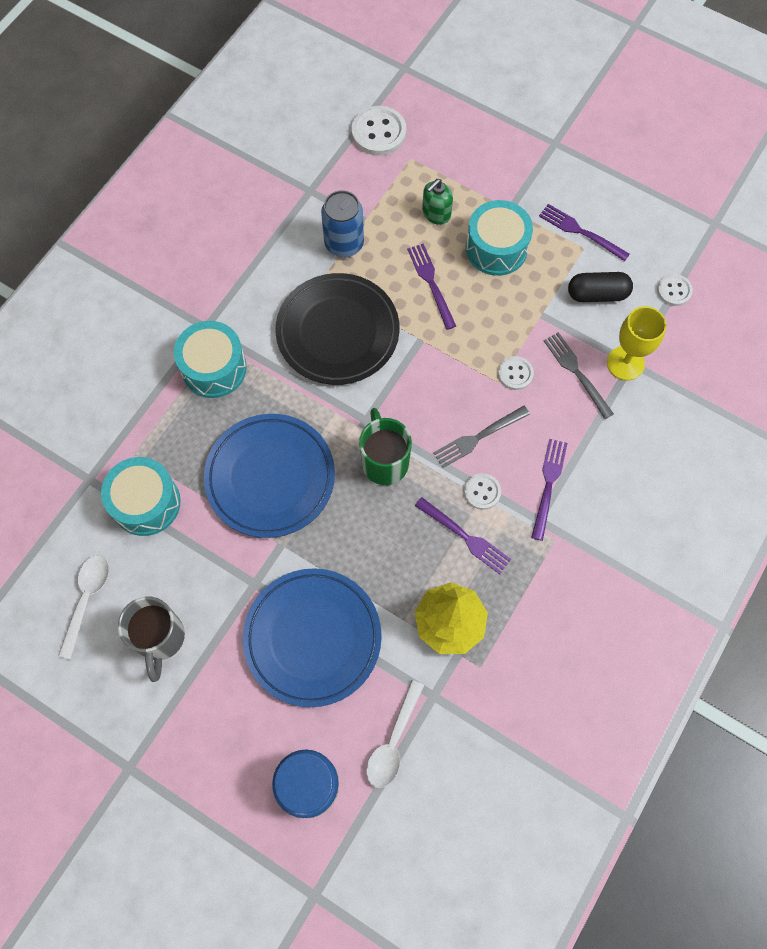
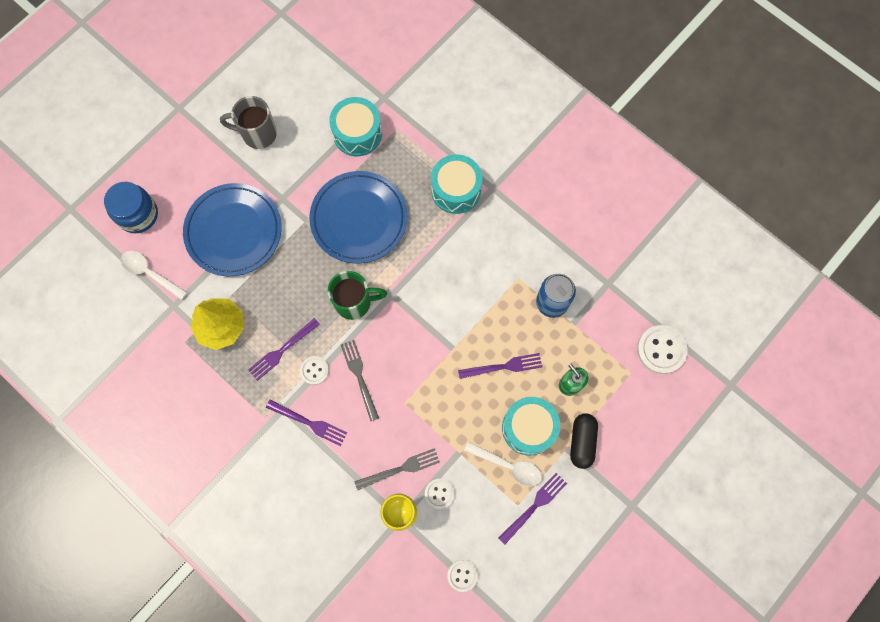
camera: 100 degrees right, 5 degrees up
white spoon [58,555,109,659] -> white spoon moved to [464,441,542,486]
black plate [275,273,400,385] -> none
white button [498,356,534,390] -> white button moved to [425,479,454,509]
black capsule [568,272,633,302] -> black capsule moved to [570,413,598,469]

